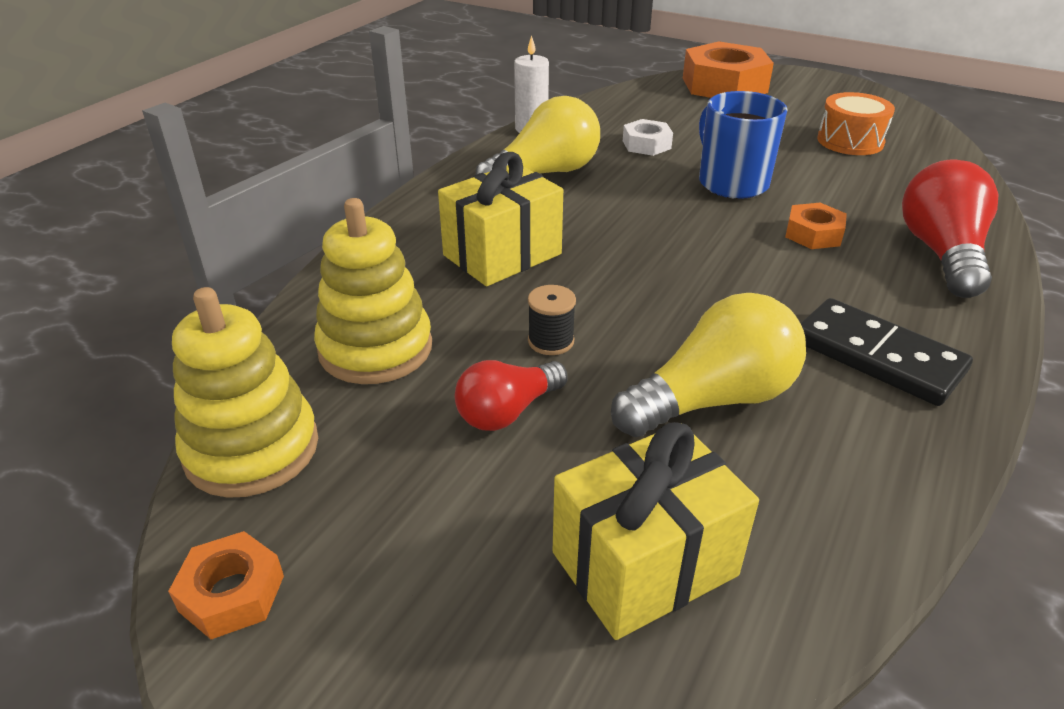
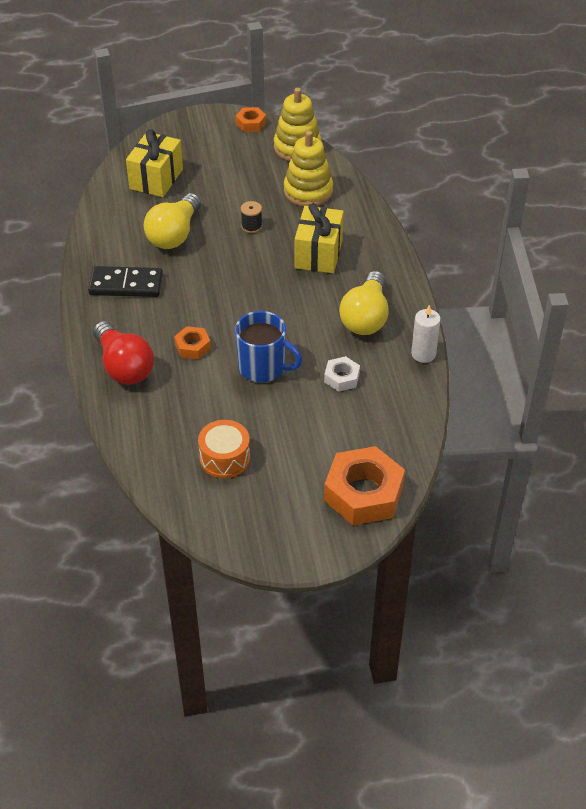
camera: 140 degrees right, 10 degrees up
red light bulb [455,360,568,431] -> none

